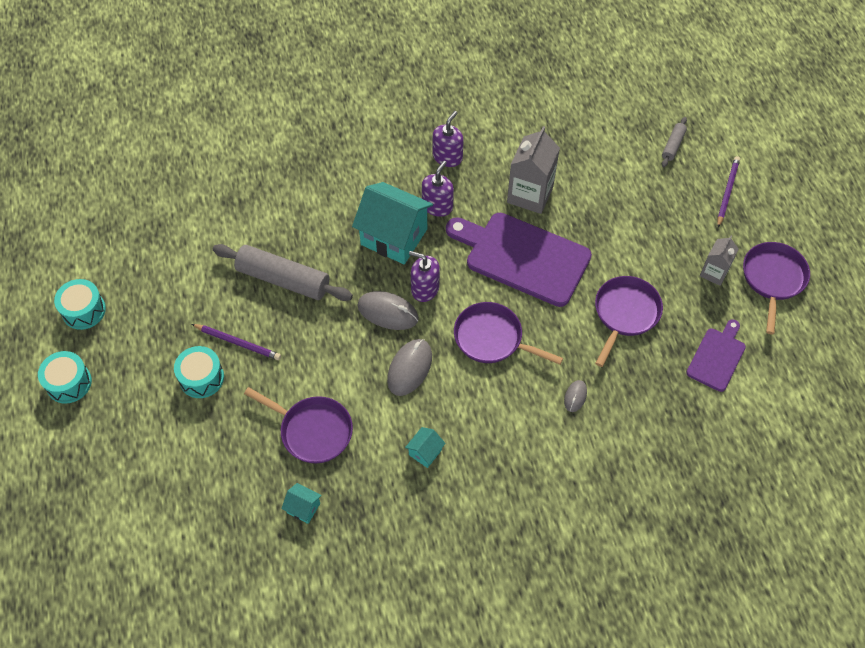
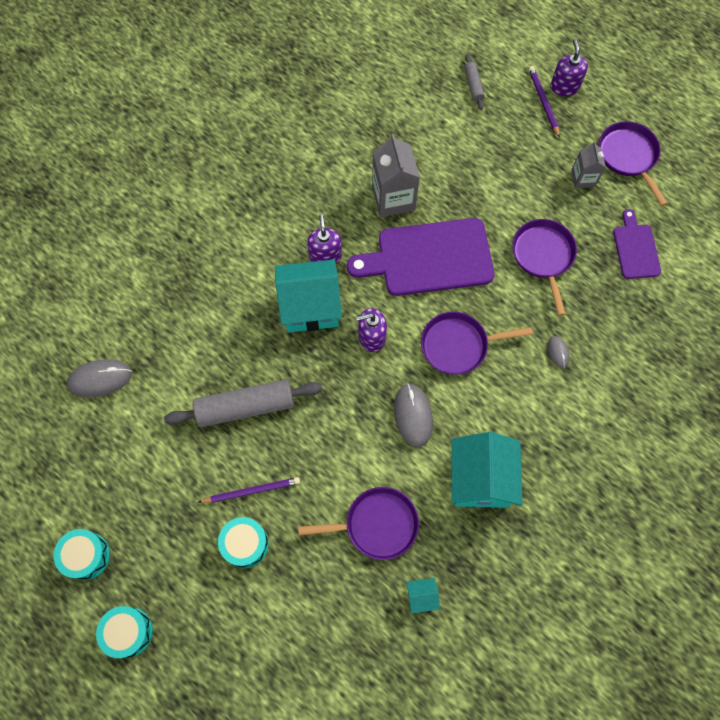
camera: 35 degrees left, 10 degrees up
grey mouse [357,291,419,330] -> grey mouse moved to [67,359,132,397]
turquoise house [405,427,446,468] -> turquoise house [451,432,523,508], size x2.30
purple soap dispenser [433,111,464,167] -> purple soap dispenser moved to [550,39,588,96]

